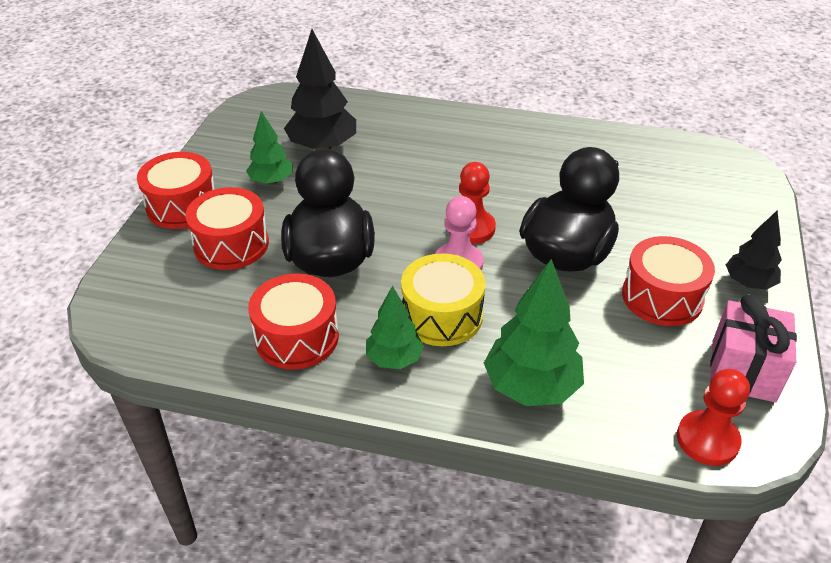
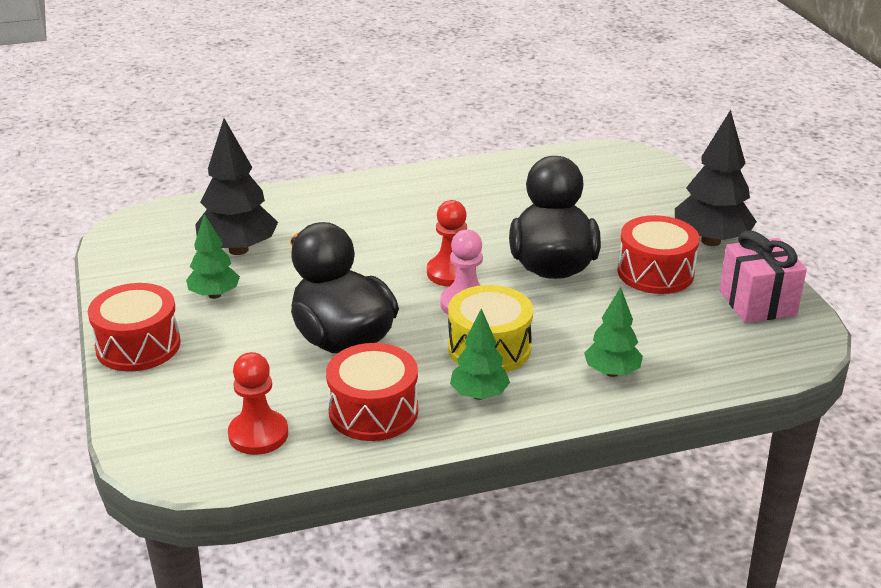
camera: 30 degrees left, 10 degrees down
red drum [185,187,269,270] -> none
green tree [484,259,584,406] -> green tree [584,287,643,377], size x0.61
red pawn [677,369,750,466] -> red pawn moved to [228,352,288,455]
black tree [726,210,782,290] -> black tree [675,110,757,246], size x1.64

